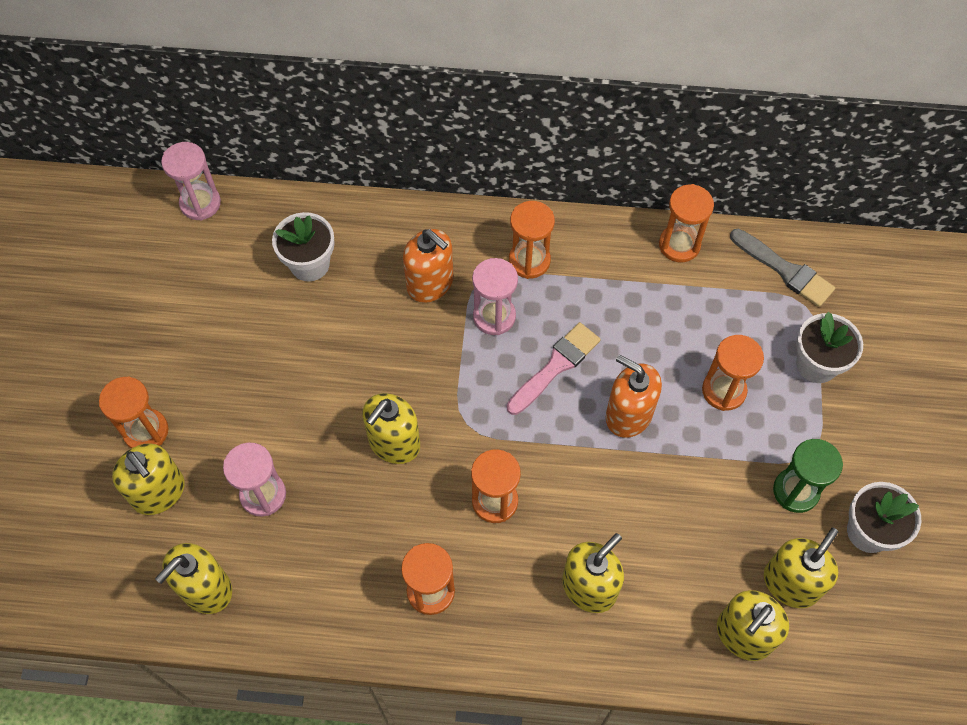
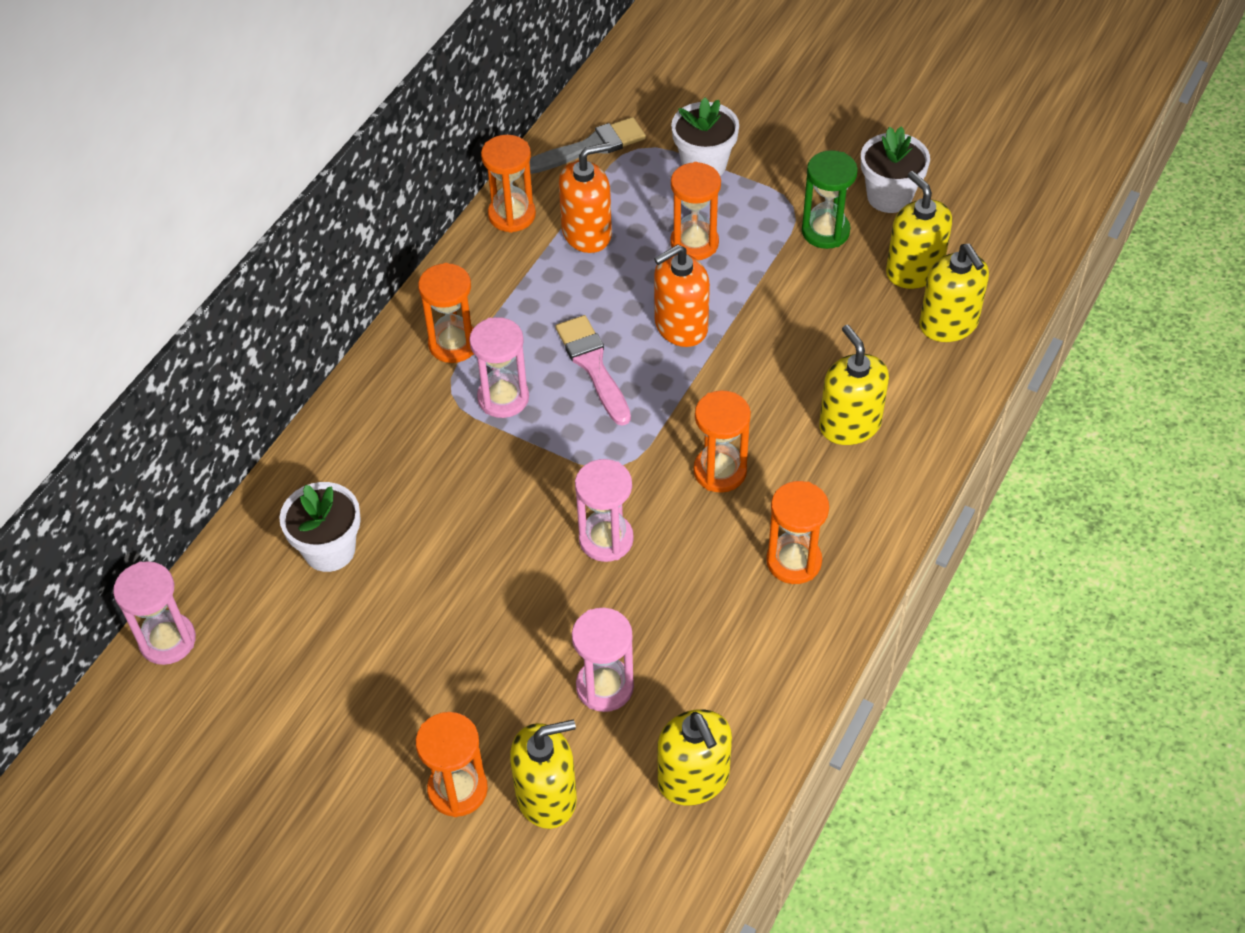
camera: 65 degrees left, 10 degrees down
yellow soap dispenser [362,393,420,464] -> pink hourglass [575,459,634,562]
orange soap dispenser [403,229,453,303] -> orange soap dispenser moved to [559,142,612,253]

